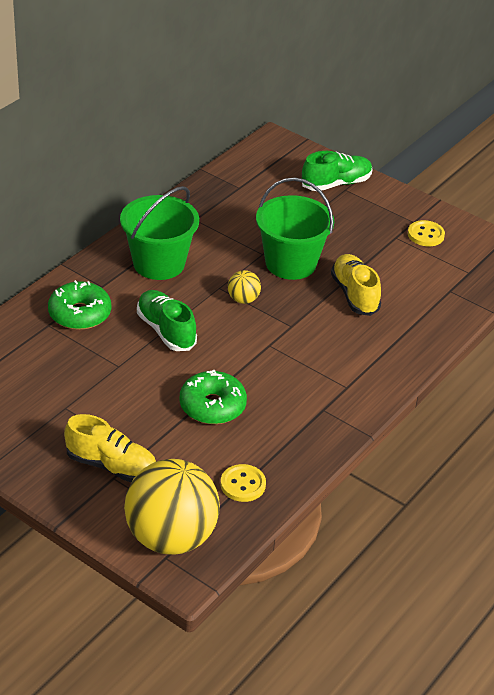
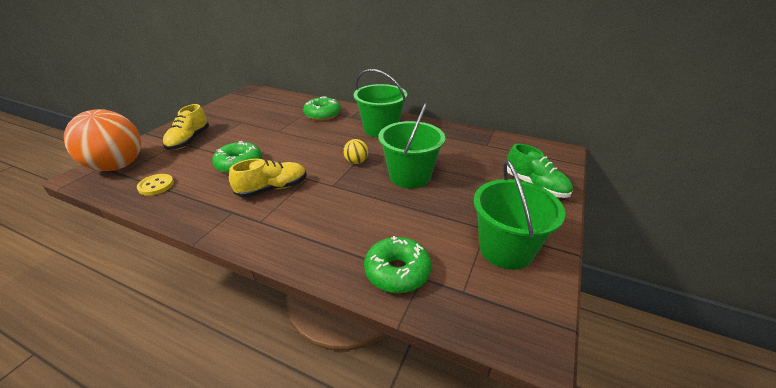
camera: 80 degrees right, 5 degrees down
yellow ball [124,459,220,555] -> orange ball [64,109,141,171]
green shoe [137,290,197,351] -> none
yellow shoe [331,254,381,316] -> yellow shoe moved to [229,159,307,197]
yellow button [408,220,445,246] -> green bucket [474,160,565,270]
none -> green donut [364,236,431,293]

